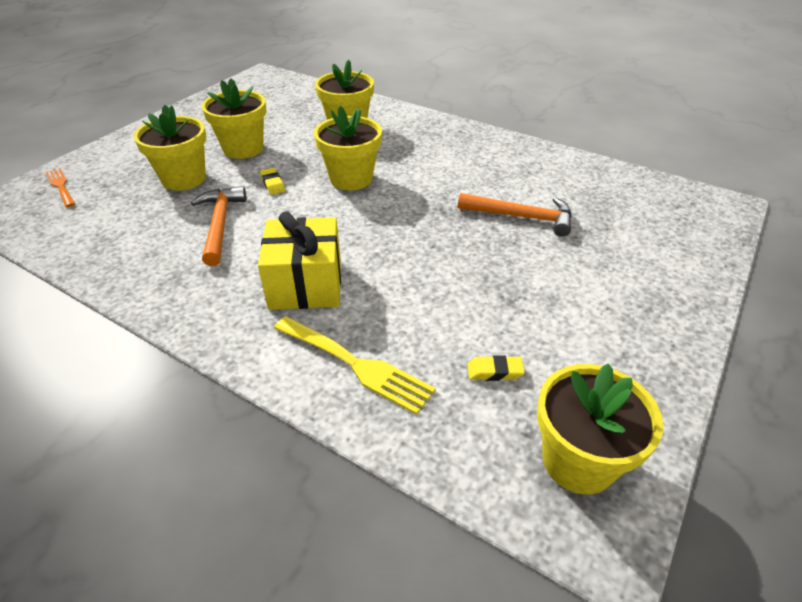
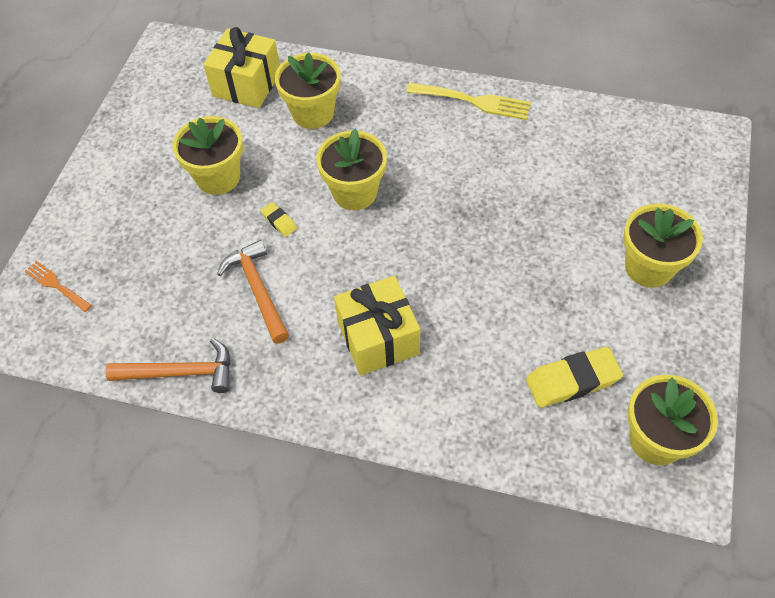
camera: 15 degrees left, 15 degrees up
yellow flower pot [134,105,206,190] -> yellow flower pot moved to [623,204,703,288]
yellow fork [274,316,436,415] -> yellow fork moved to [406,83,531,120]
orange hammer [458,193,572,237] -> orange hammer moved to [105,338,231,393]
yellow eraser [468,355,525,381] -> yellow eraser [526,347,623,408], size x1.99
none -> yellow gift [203,27,280,108]

